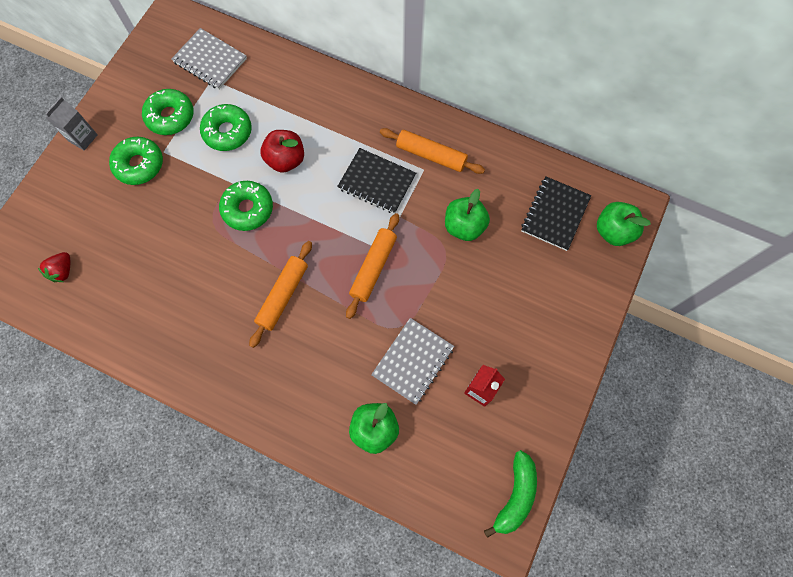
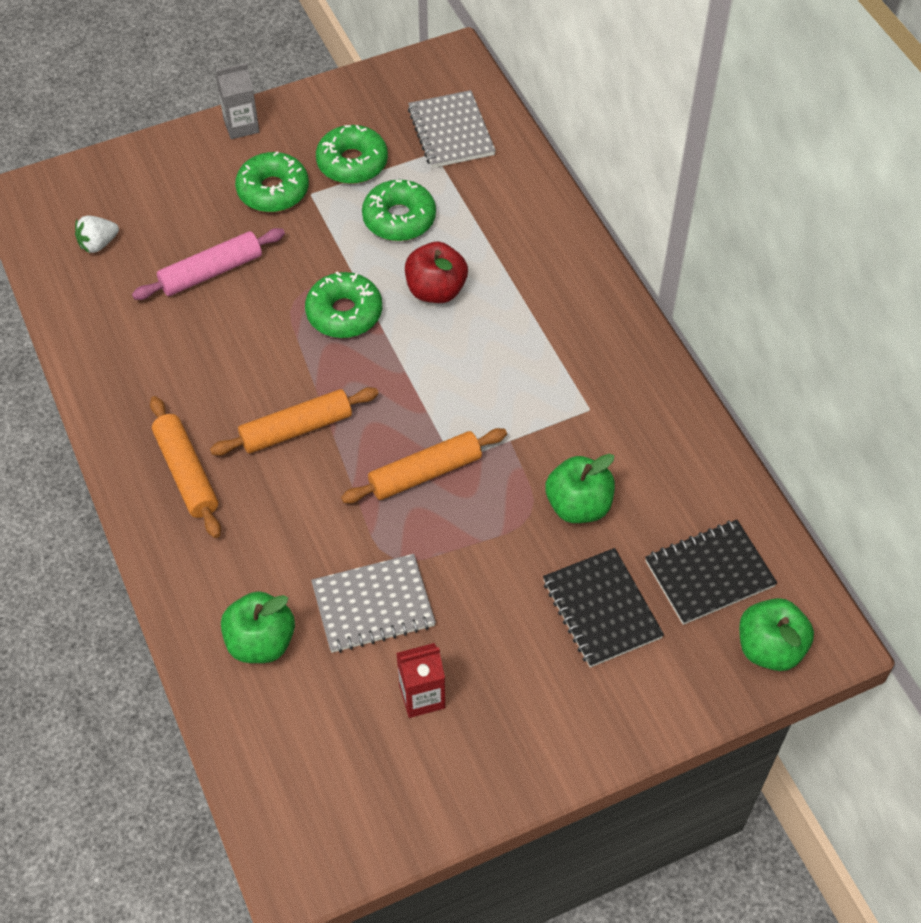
camera: 40 degrees right, 15 degrees down
red strawberry [38,252,70,282] -> white strawberry [75,215,119,253]
black notebook [337,148,416,214] -> black notebook moved to [543,548,664,668]
orange rolling pin [380,128,485,174] -> orange rolling pin moved to [150,396,221,538]
green banana [484,450,537,538] -> none
none -> pink rolling pin [132,228,285,300]

